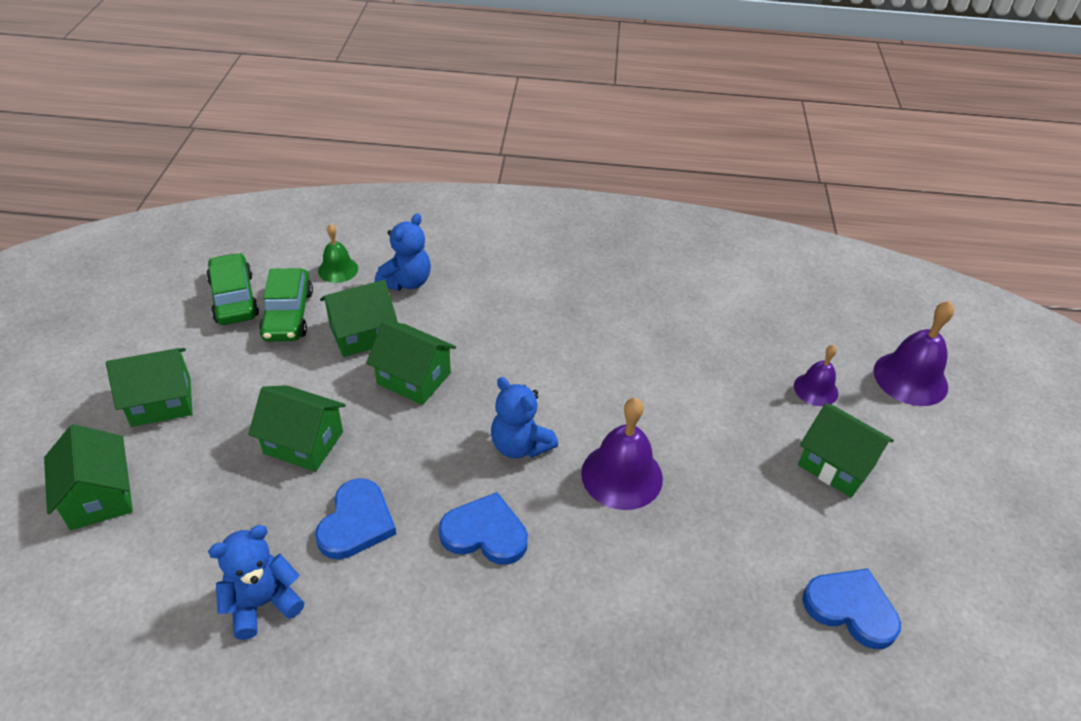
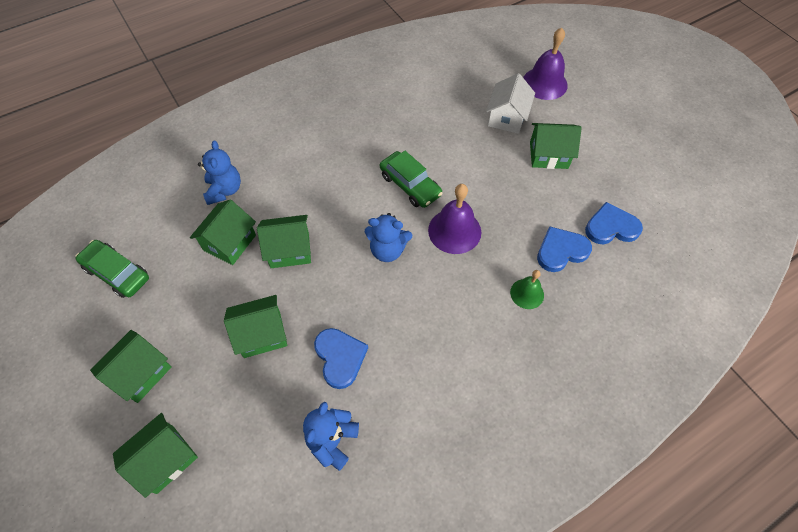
camera: 35 degrees left, 15 degrees up
green house [44,424,133,530] -> green house turned 75 degrees counterclockwise [113,413,198,498]
green car [259,268,313,341] -> green car moved to [380,151,443,208]
green bell [318,224,358,283] -> green bell moved to [510,270,544,309]
blue heart [439,492,528,565] -> blue heart moved to [537,226,592,272]
purple bell [794,345,838,406] -> white house [486,73,535,134]

